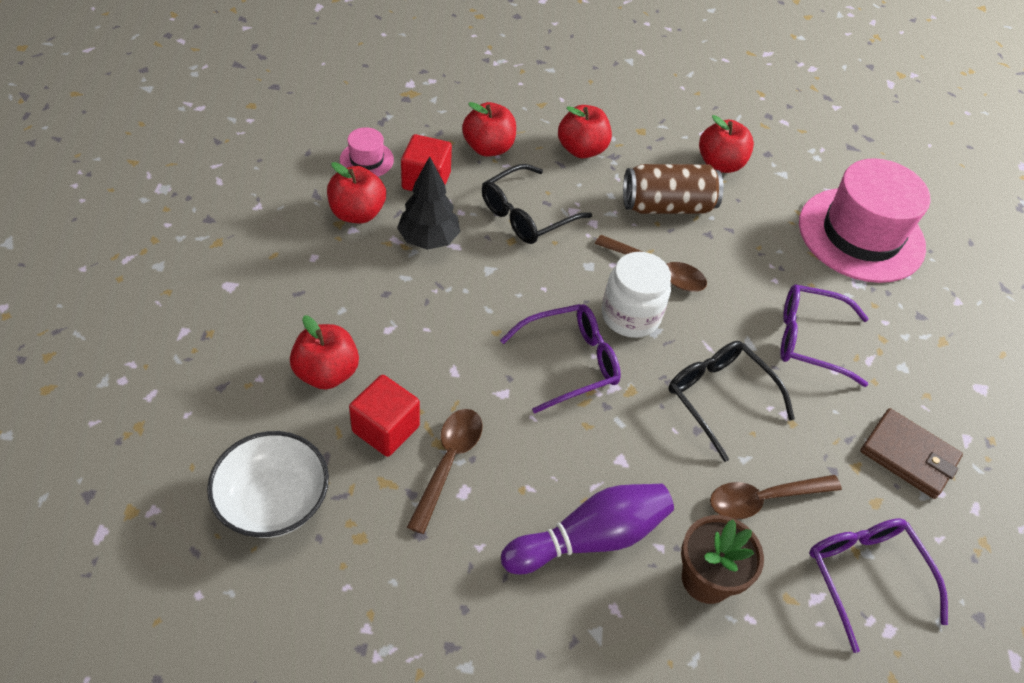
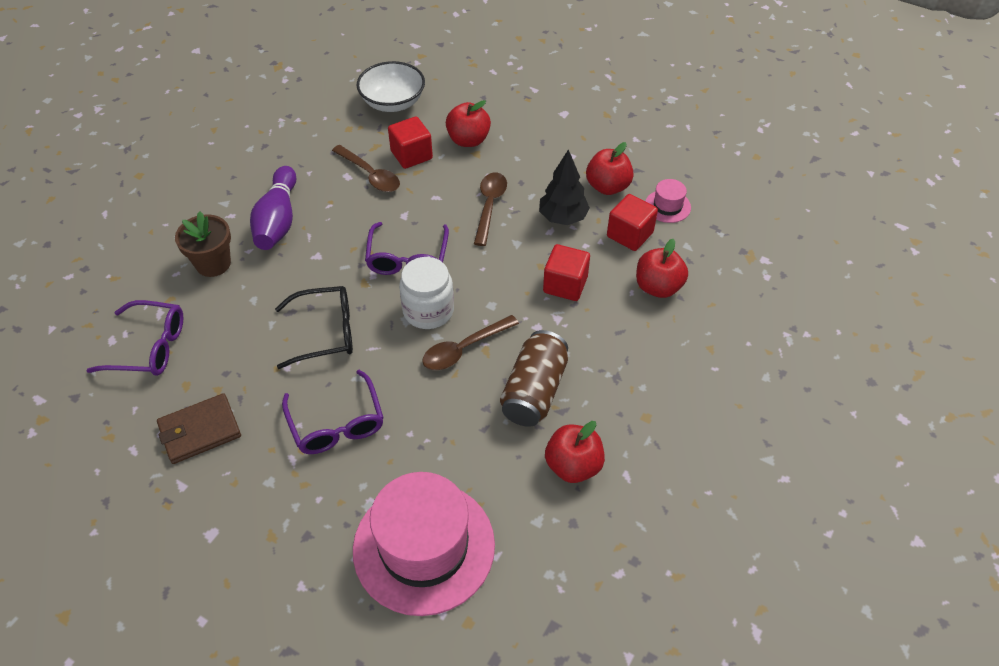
camera: 120 degrees right, 0 degrees up
black glasses [482,164,592,244] -> red cube [543,244,590,301]
red apple [558,105,612,158] -> none
brown spoon [710,475,842,519] -> brown spoon moved to [474,172,507,246]
purple glasses [780,284,869,387] -> purple glasses turned 120 degrees clockwise [282,370,384,454]

